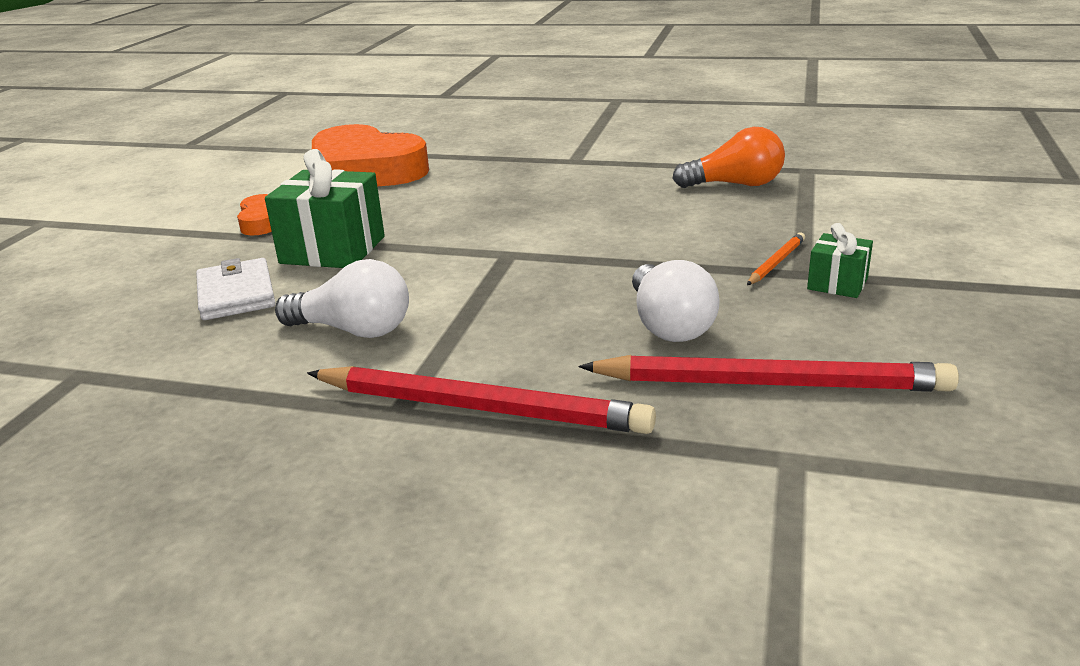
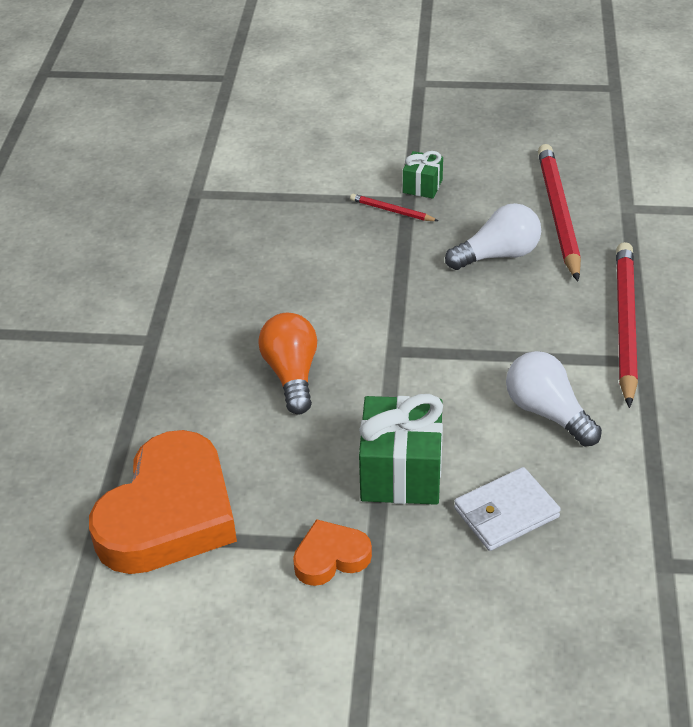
camera: 100 degrees left, 15 degrees up
white light bulb [275,259,409,338] -> white light bulb turned 45 degrees counterclockwise [506,351,602,447]
orange light bulb [672,127,785,188] -> orange light bulb moved to [258,313,317,414]
orange pencil [747,232,805,285] -> red pencil [350,194,438,221]

